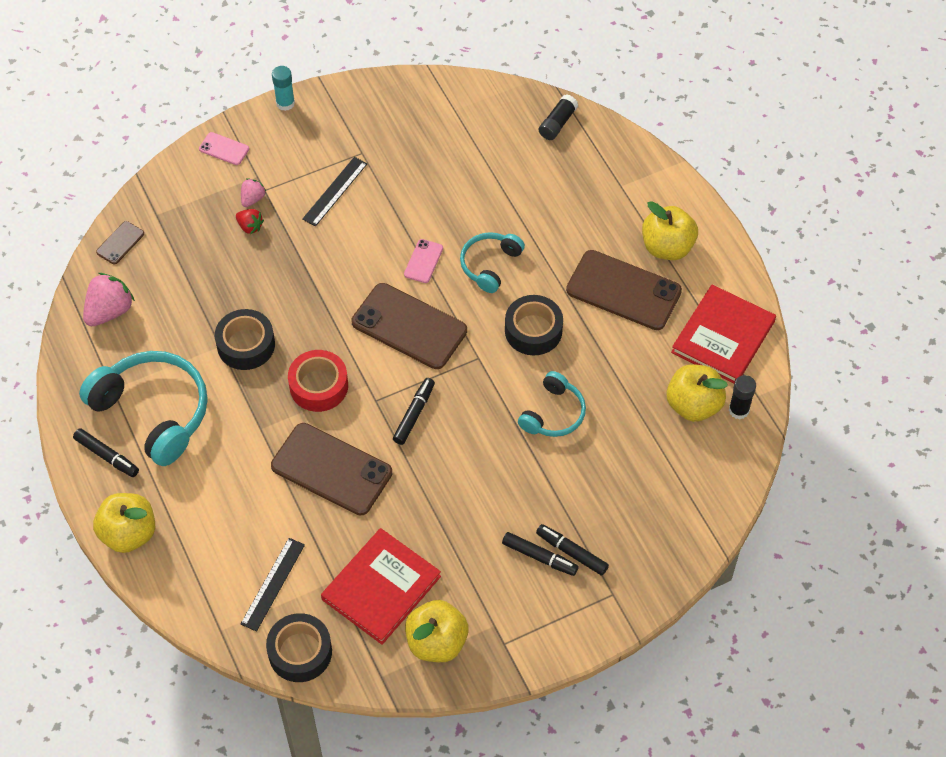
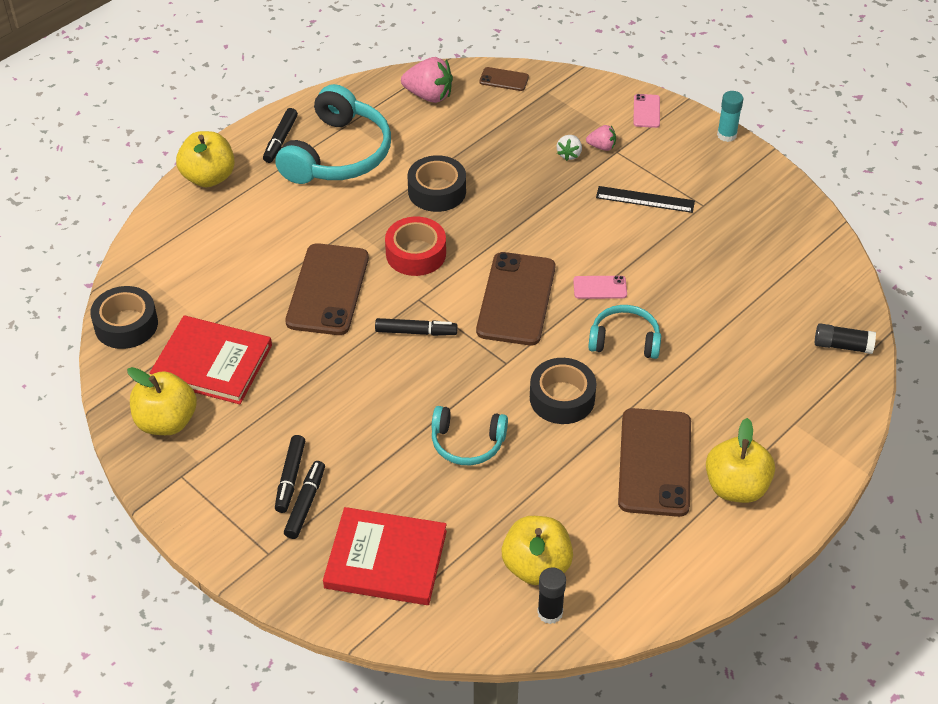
camera: 70 degrees right, 10 degrees down
red strawberry [236,209,264,234] -> white strawberry [557,135,582,161]
black ruler [241,538,305,632] -> none
red book [671,285,776,384] -> red book moved to [323,507,447,605]

